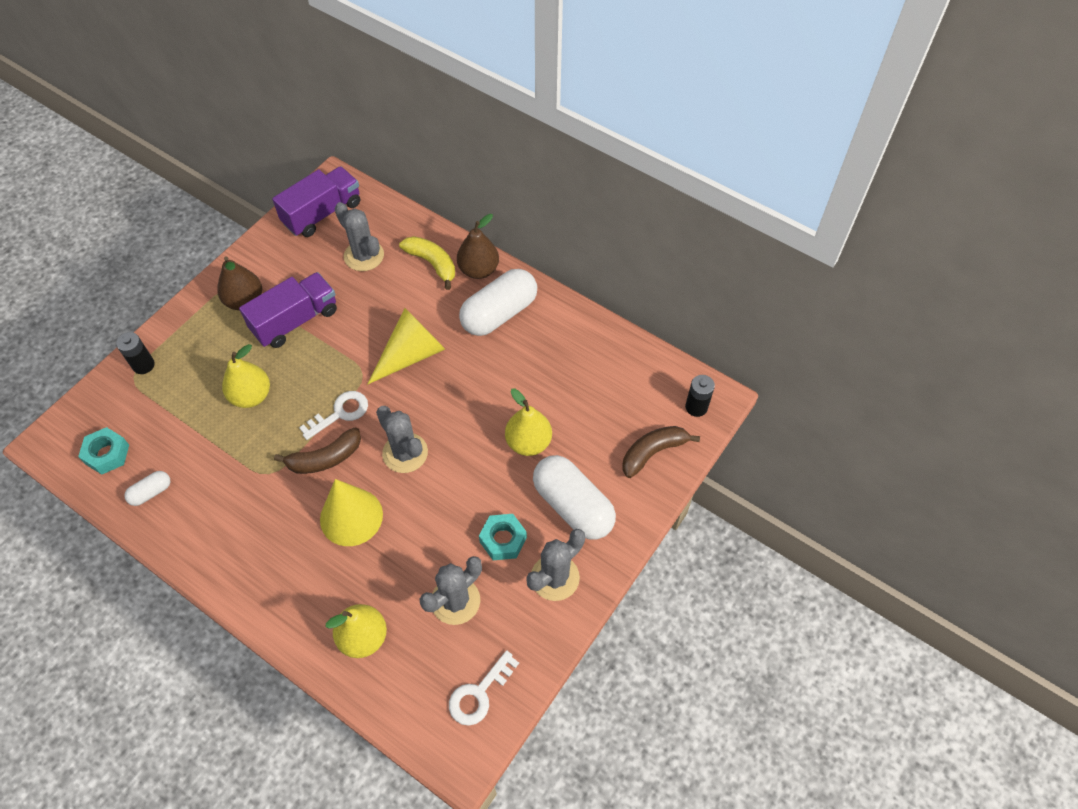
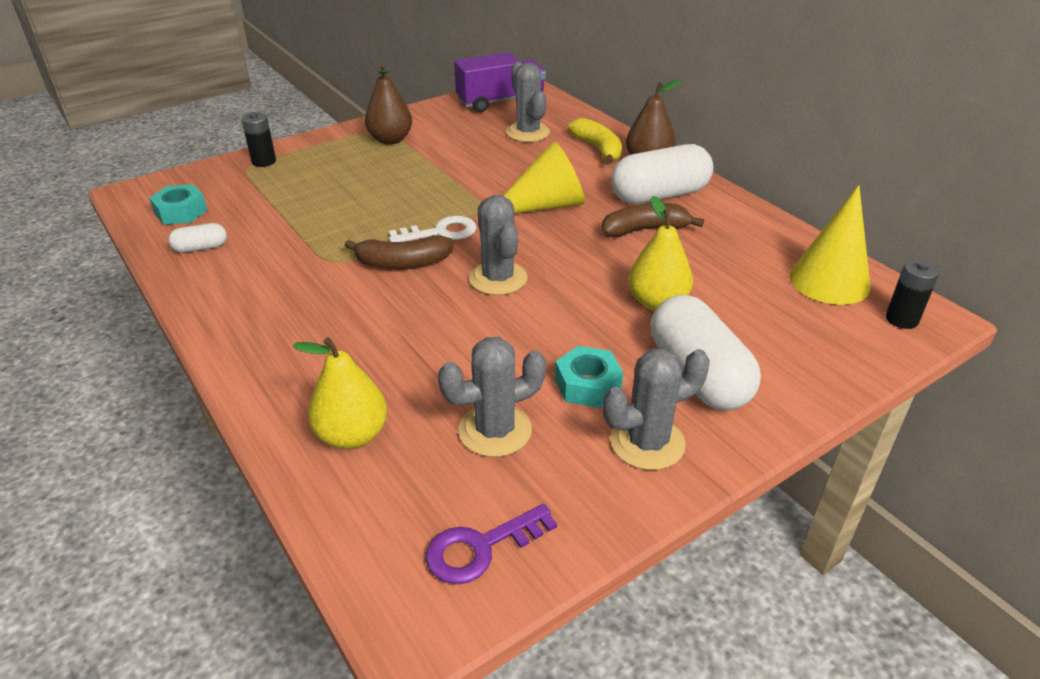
camera: 20 degrees right, 20 degrees down
yellow pear [222,344,270,408] -> none
purple truck [239,272,337,348] -> none
yellow cone [320,479,383,546] -> yellow cone moved to [789,185,871,305]
white key [449,650,519,726] -> purple key [426,504,557,584]
brown banana [622,426,700,478] -> brown banana moved to [602,203,704,237]

